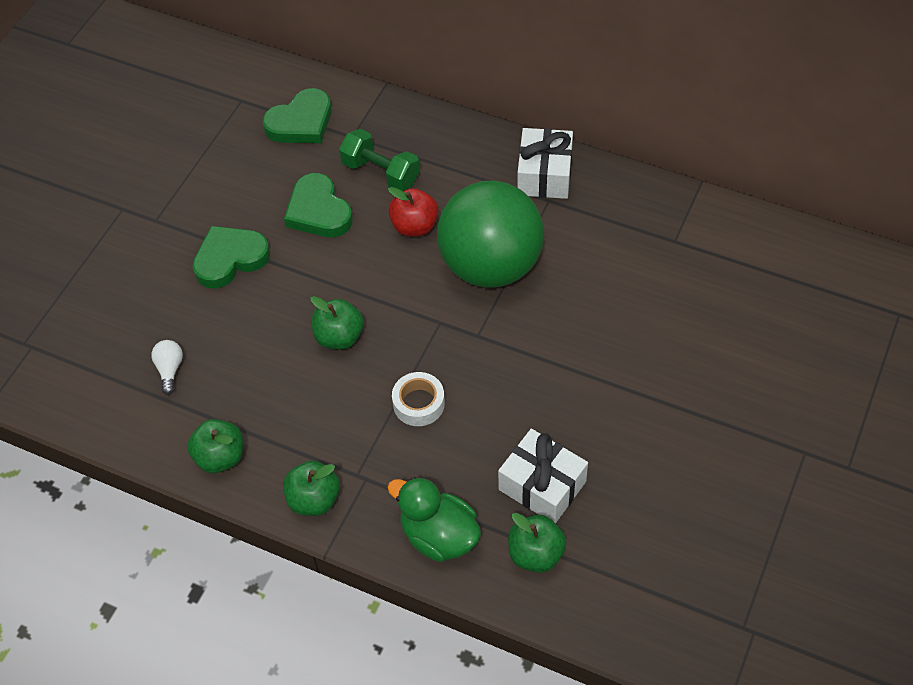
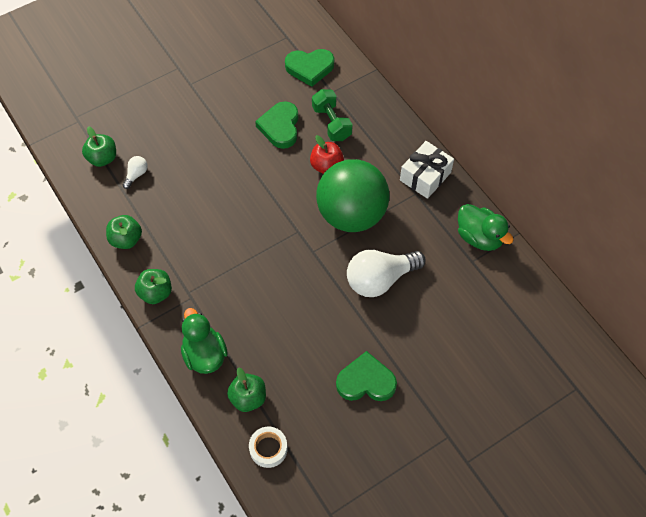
camera: 30 degrees right, 5 degrees up
green heart [192,226,270,288] -> green heart moved to [336,351,397,401]
green apple [310,296,364,350] -> green apple moved to [82,127,116,167]
white tape [392,372,445,426] -> white tape moved to [249,427,288,468]
white gift [498,429,588,523] -> none
none -> white light bulb [347,250,426,297]
none -> green duck [458,204,514,251]

